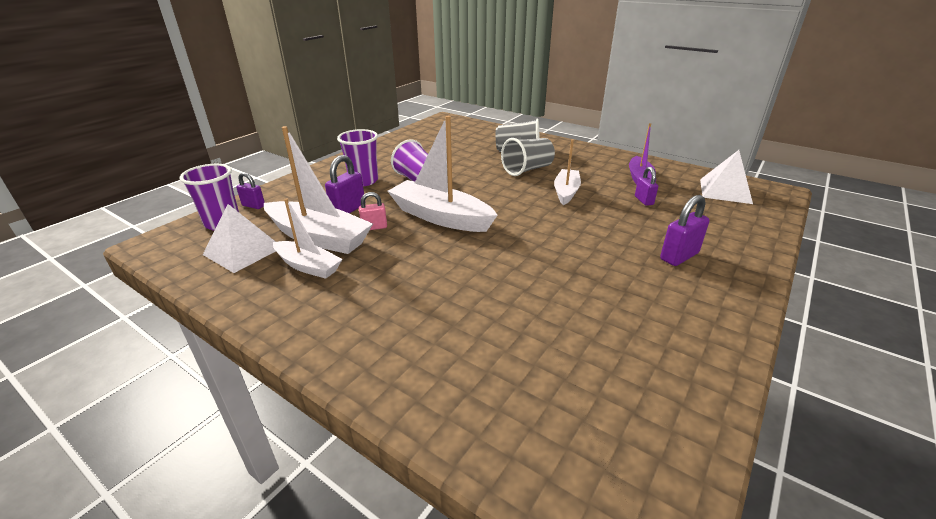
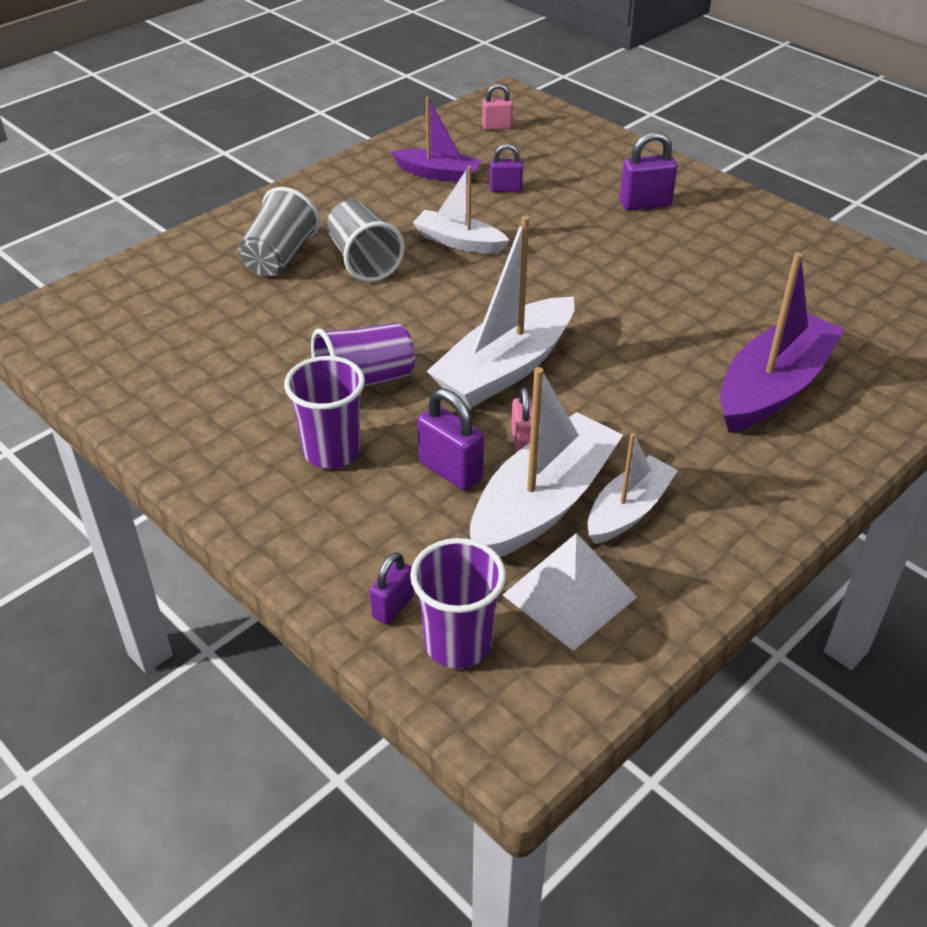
camera: 80 degrees left, 10 degrees up
purple padlock [660,195,709,266] -> purple padlock turned 75 degrees counterclockwise [620,132,677,211]
white pyramid [700,150,753,204] -> pink padlock [482,83,513,130]
none -> purple boat [720,252,845,432]

